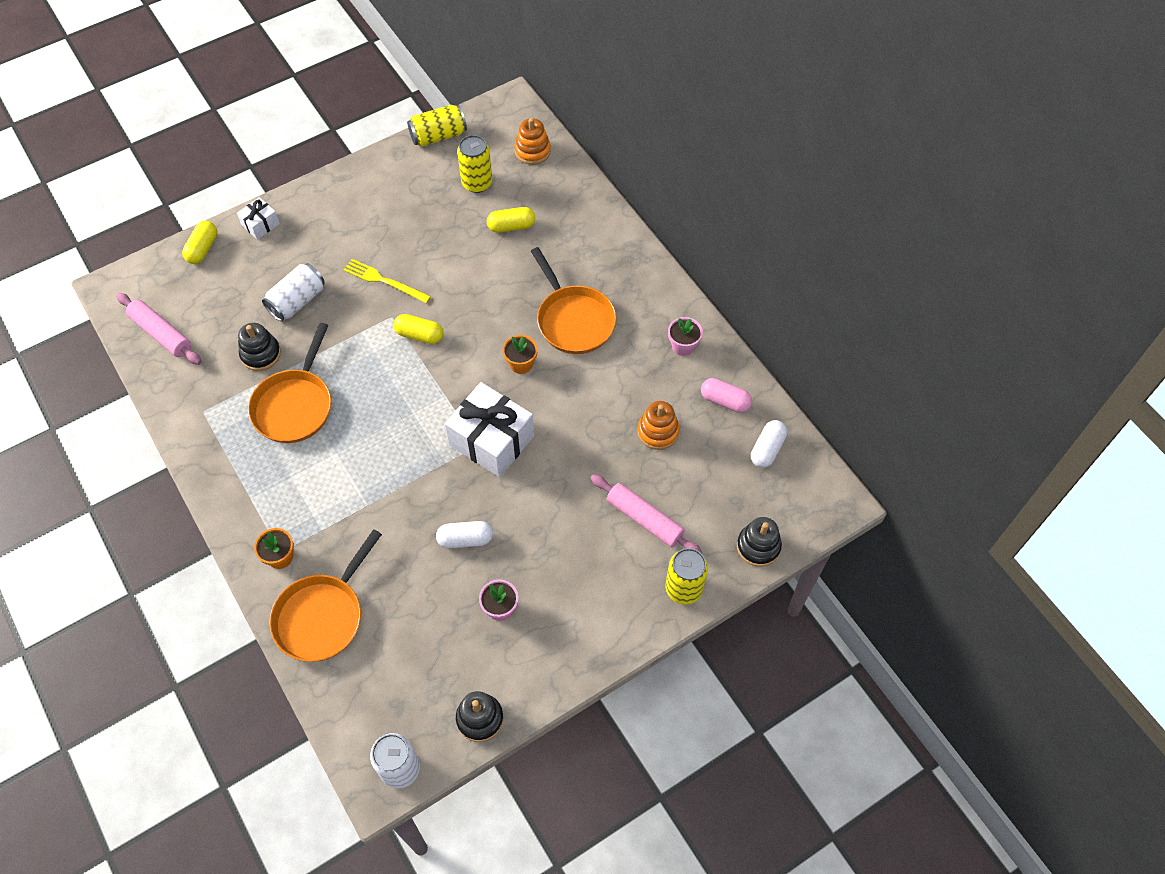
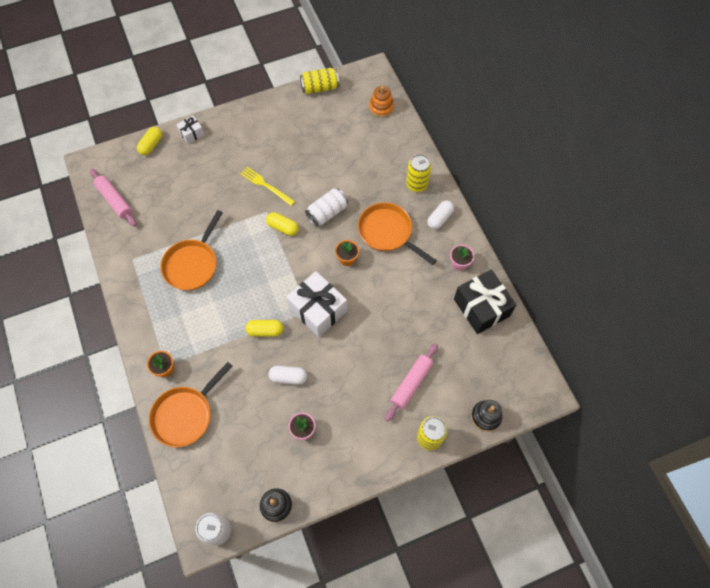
camera: 10 degrees right, 5 degrees up
black stacking toy [238,323,281,371] -> none
white can [262,263,325,322] -> white can moved to [305,189,348,227]
yellow can [457,135,492,193] -> yellow can moved to [406,154,432,192]
yellow capsule [487,207,535,233] -> yellow capsule moved to [246,320,283,337]
orange pan [531,247,617,354] -> orange pan turned 150 degrees clockwise [358,202,437,265]
pink rolling pin [590,474,702,554] -> pink rolling pin turned 75 degrees clockwise [385,344,438,421]
orange stacking toy [637,401,680,450] -> none
pink capsule [701,378,752,413] -> black gift [454,269,517,334]
white capsule [751,420,787,468] -> white capsule moved to [427,201,454,229]

